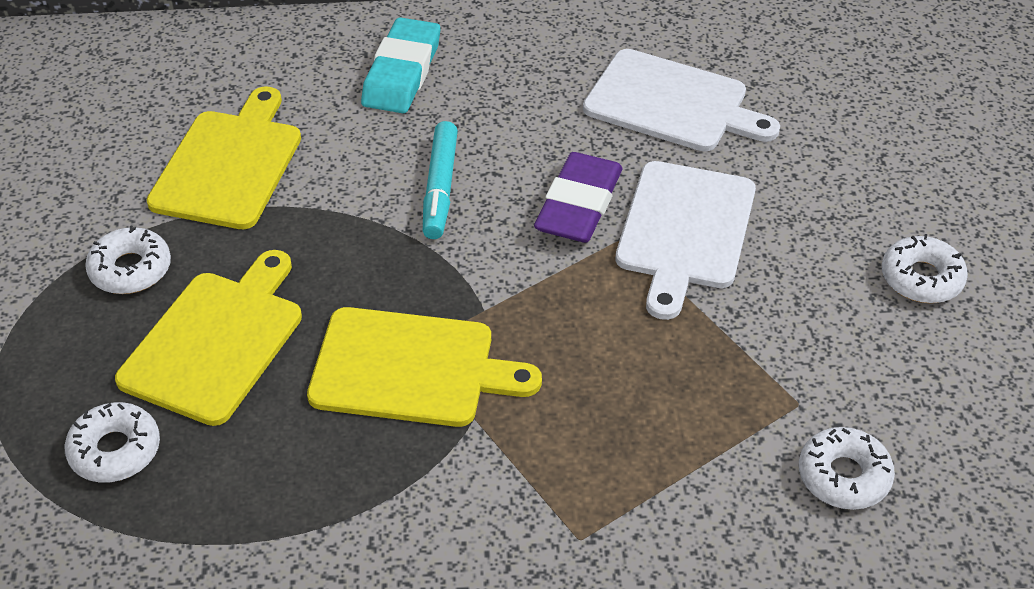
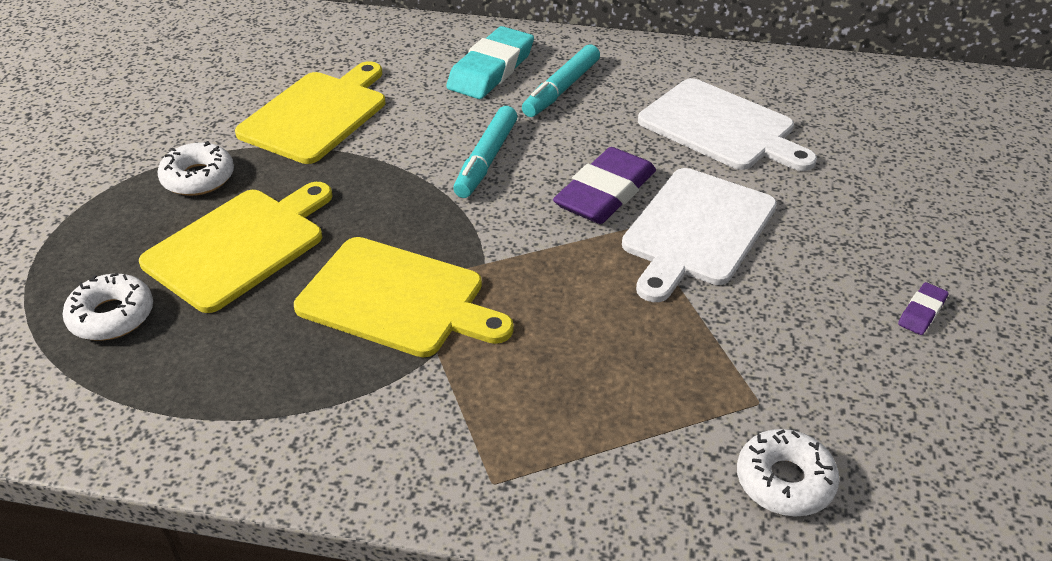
camera: 15 degrees right, 5 degrees down
white donut [882,234,968,303] -> purple eraser [898,282,949,335]
none -> turquoise marker [522,44,600,117]

